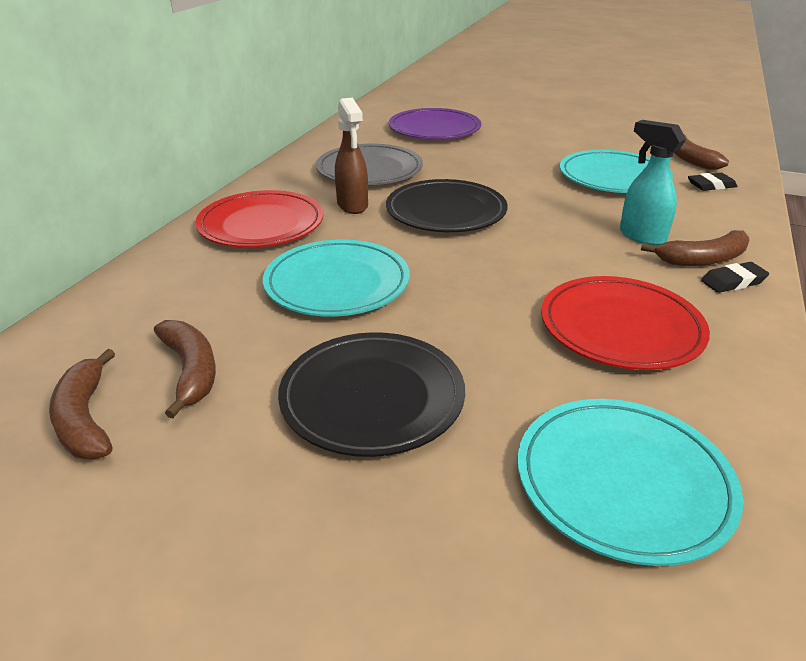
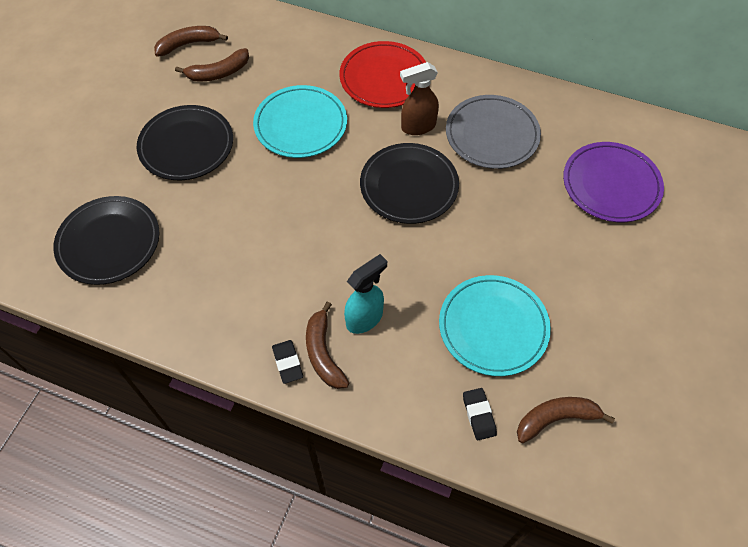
camera: 90 degrees right, 25 degrees up
turquoise plate [517,399,743,566] -> black plate [53,196,159,285]
red plate [541,276,710,370] -> none

